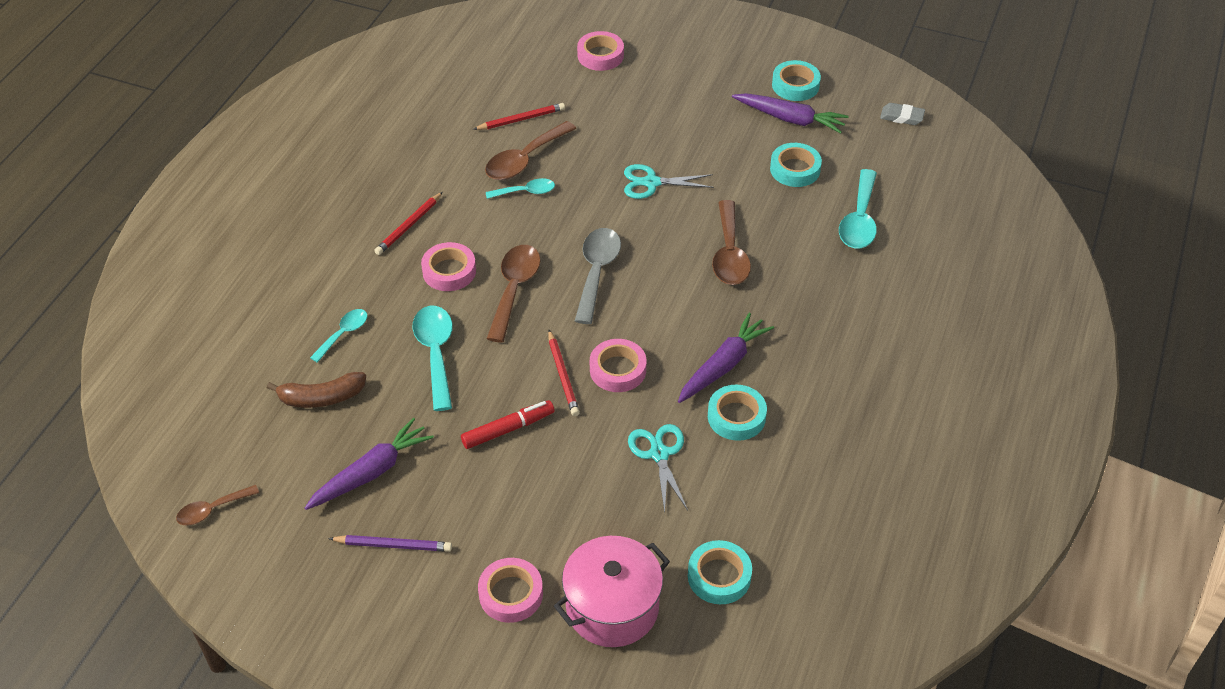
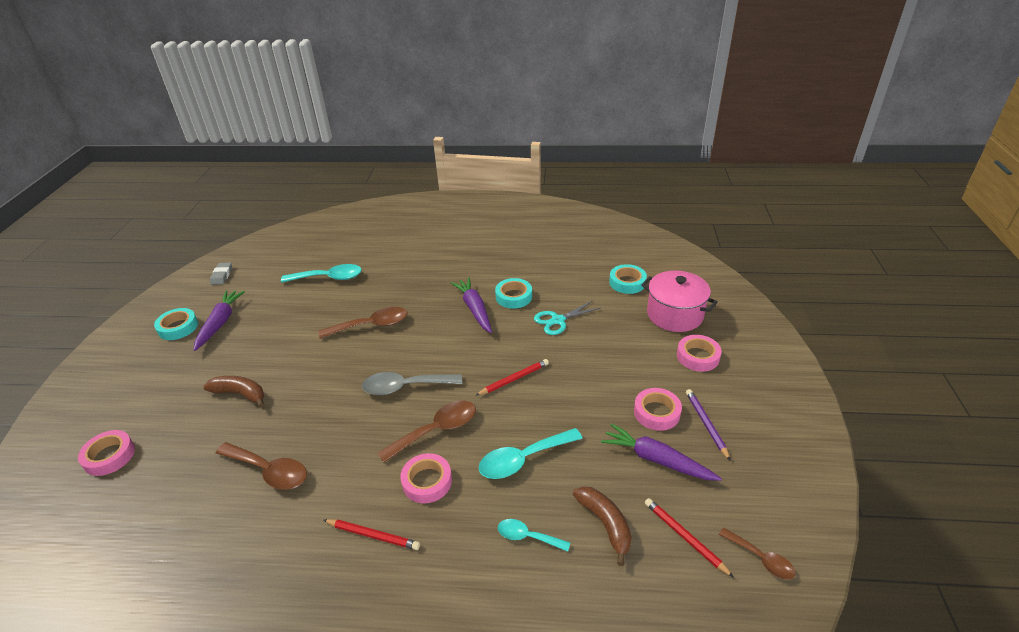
camera: 105 degrees left, 10 degrees down
red marker [461,400,555,449] -> none
red pencil [473,103,565,130] -> red pencil moved to [645,498,734,578]
turquoise spoon [486,178,555,199] -> none
brown spoon [487,245,541,343] -> brown spoon turned 150 degrees clockwise [377,401,476,463]
pink tape [590,339,647,392] -> pink tape moved to [634,388,682,431]
turquoise scissors [624,164,714,199] -> none
purple carrot [678,312,774,403] -> purple carrot turned 45 degrees clockwise [451,277,492,333]
turquoise tape [770,143,822,187] -> none
none -> brown banana [203,376,264,408]

